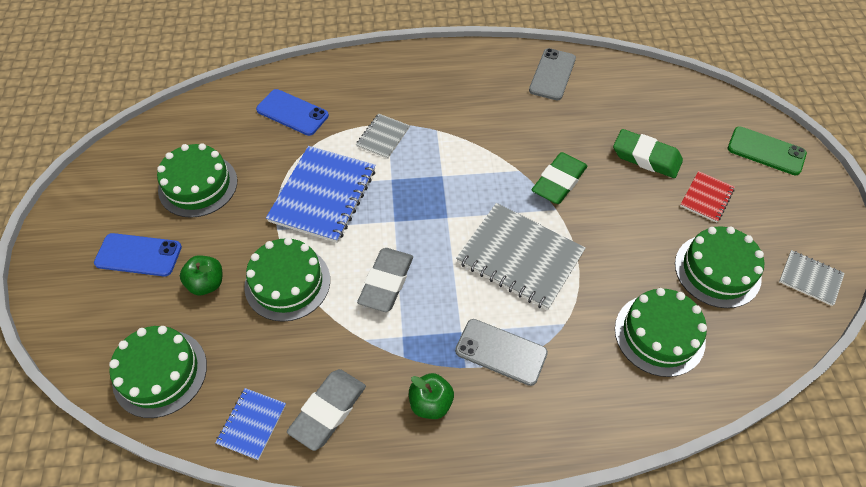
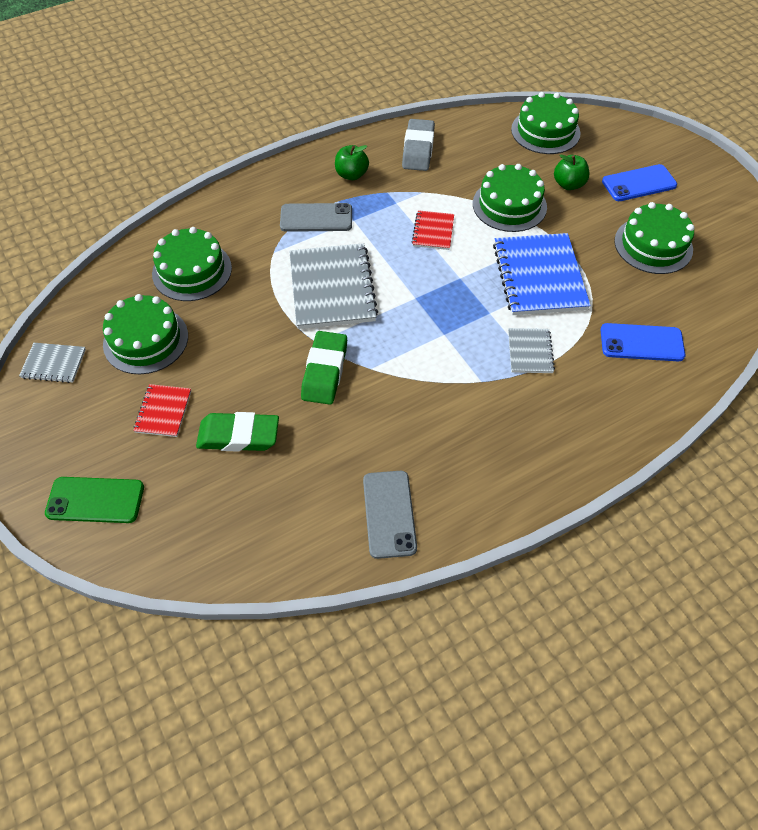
camera: 155 degrees right, 0 degrees up
blue notebook [215,388,286,460] -> none
grey eraser [357,248,413,312] -> red notebook [412,210,454,250]
grey notebook [456,203,586,310] -> grey notebook turned 75 degrees clockwise [289,243,378,329]

